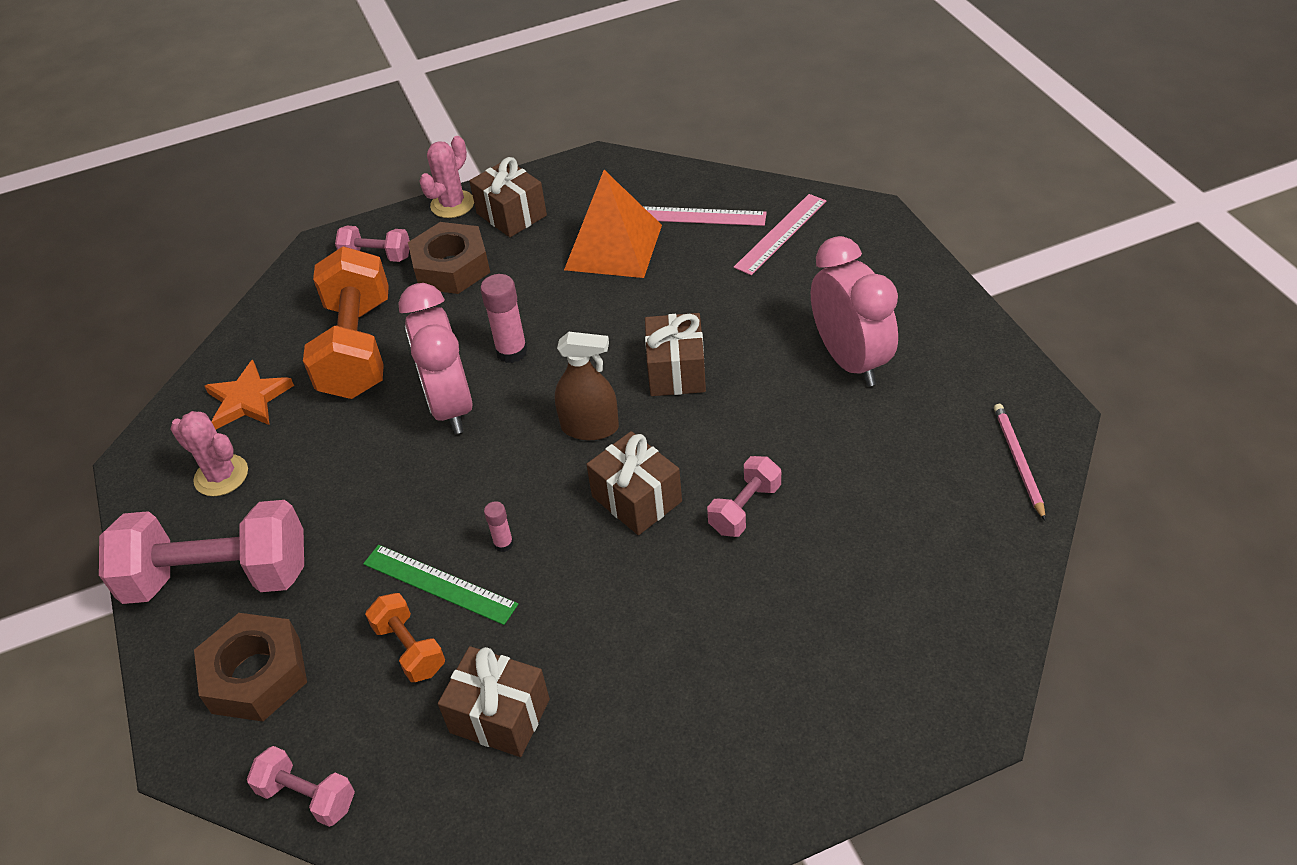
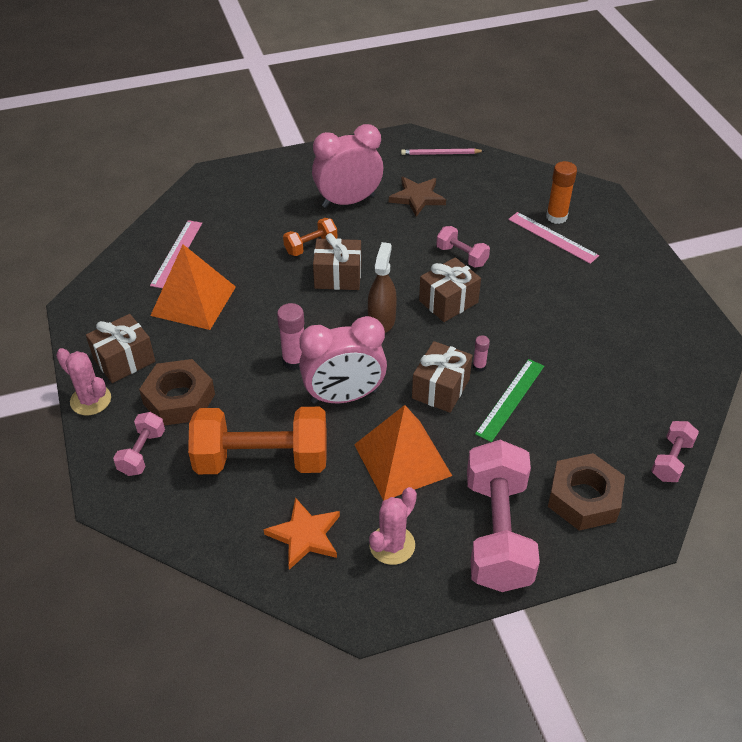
camera: 90 degrees left, 0 degrees up
orange dumbbell [365,593,445,682] -> orange dumbbell moved to [283,218,337,256]
brown gift [438,646,550,757] -> brown gift moved to [412,341,472,413]
pink ruler [734,194,826,275] -> pink ruler moved to [508,212,599,264]
none -> orange pyramid [354,405,452,501]
none -> brown star [389,177,446,217]
none -> orange glue stick [546,161,577,224]

